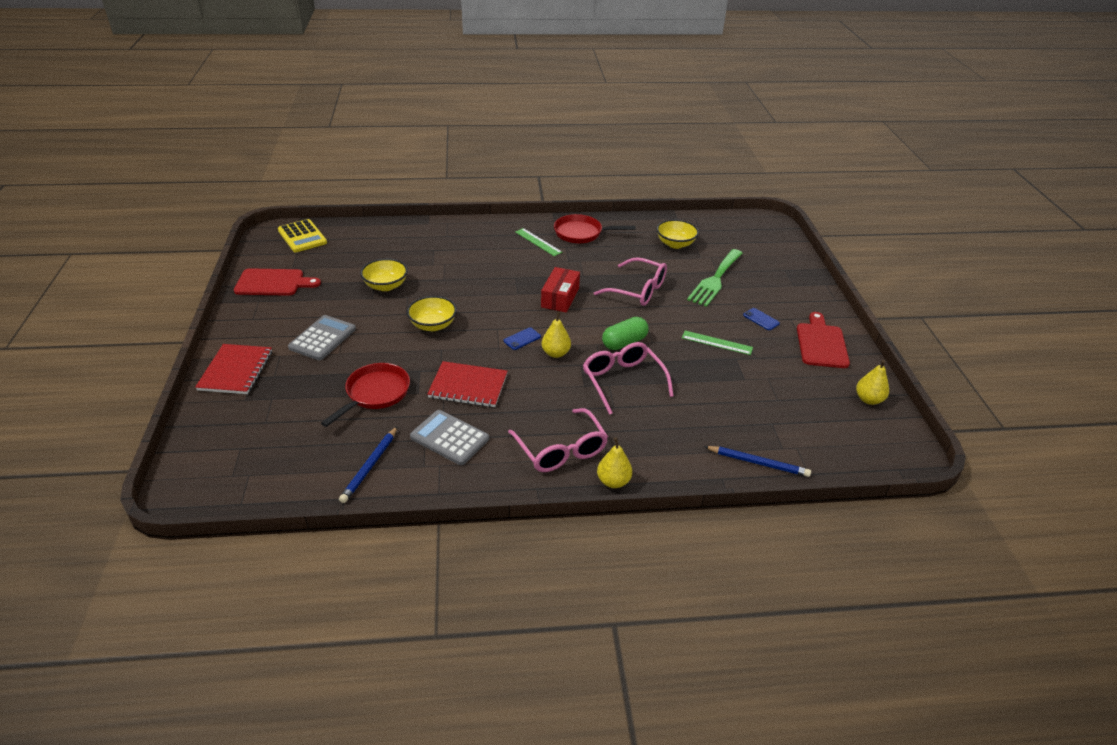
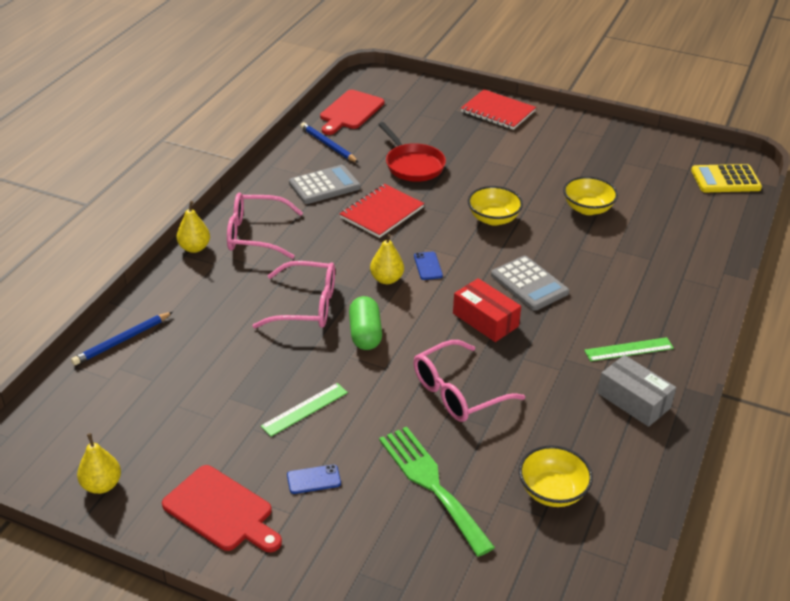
camera: 120 degrees right, 0 degrees up
red cutting board [234,268,321,296] -> red cutting board moved to [320,90,384,135]
grey calculator [288,315,356,360] -> grey calculator moved to [491,256,569,311]
red pan [554,214,635,243] -> grey box [598,355,676,427]

